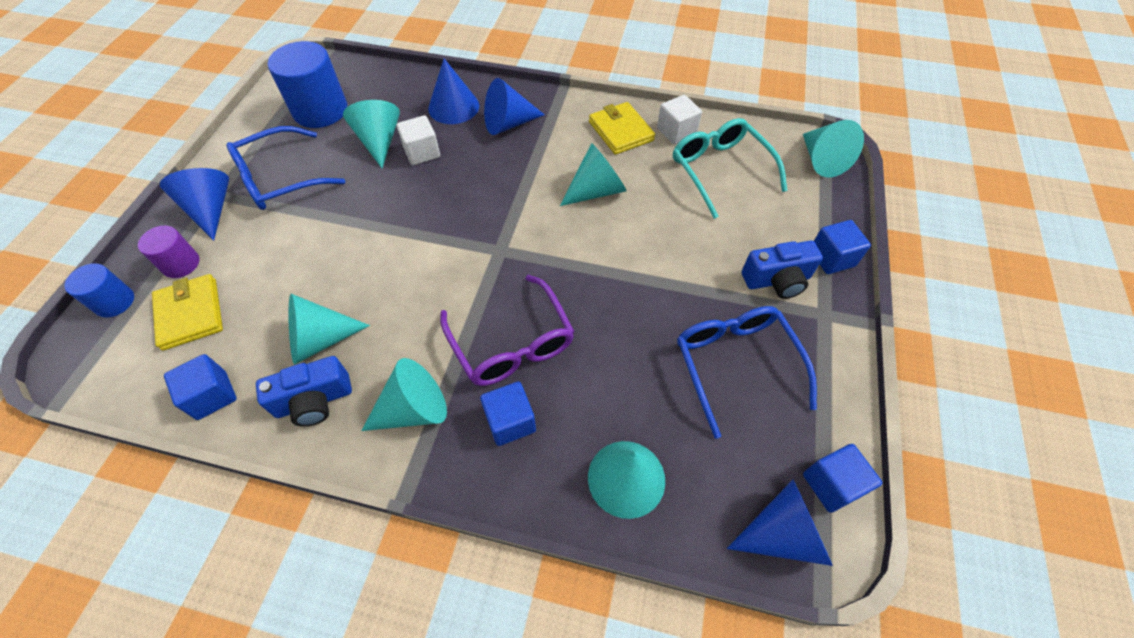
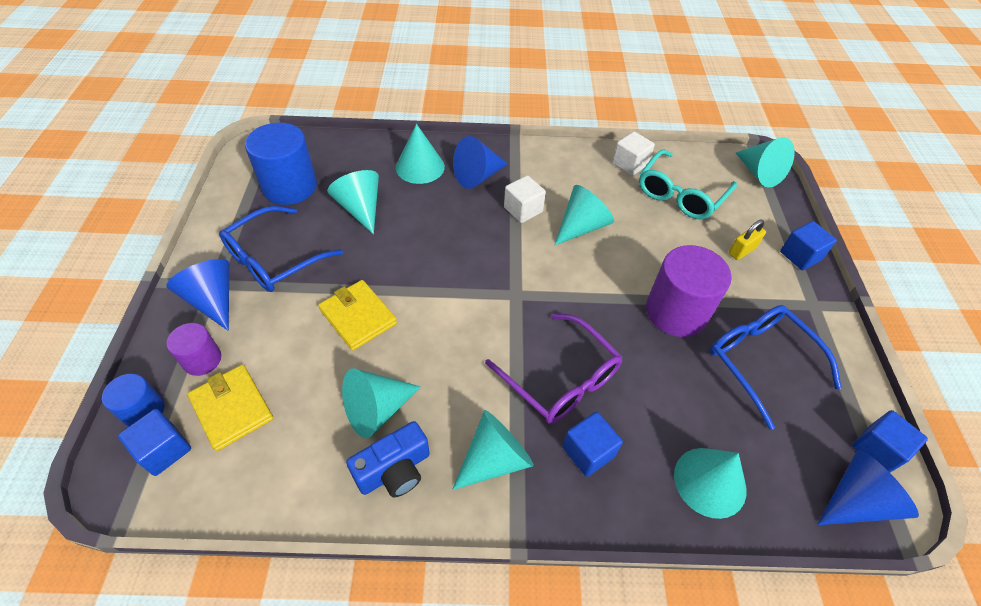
camera: 15 degrees left, 5 degrees down
blue cube [164,354,237,420] -> blue cube moved to [118,409,191,476]
white cube [397,115,440,165] -> white cube moved to [504,175,546,223]
blue cone [428,59,479,124] -> turquoise cone [396,124,445,184]
yellow wallet [589,102,655,155] -> yellow wallet moved to [318,280,397,350]
turquoise glasses [673,118,787,219] -> turquoise glasses turned 105 degrees counterclockwise [639,149,737,220]
blue camera [742,241,823,299] -> none
none -> purple cylinder [646,245,732,337]
none -> yellow padlock [729,220,766,260]

